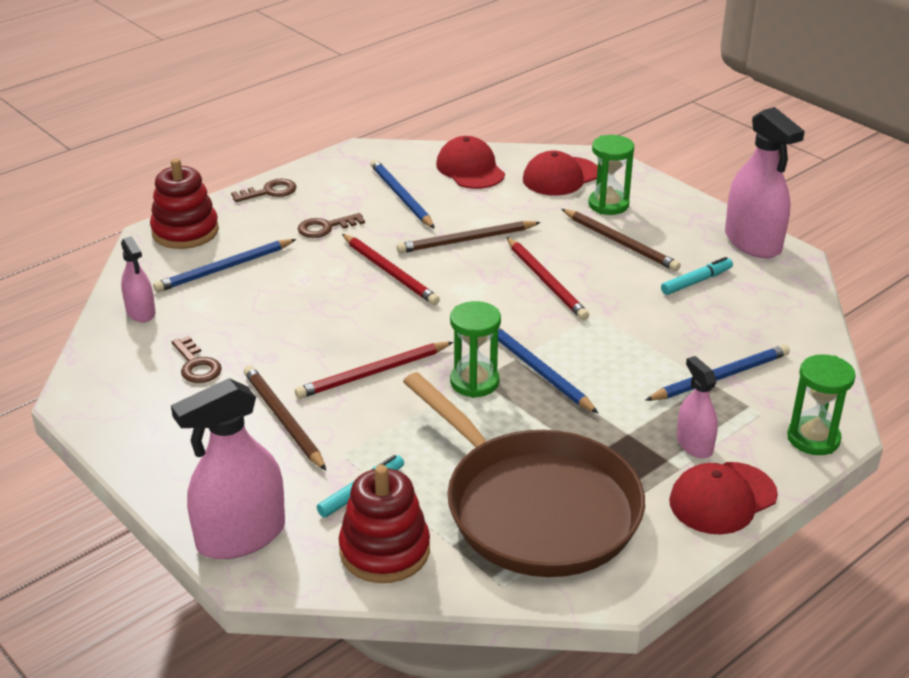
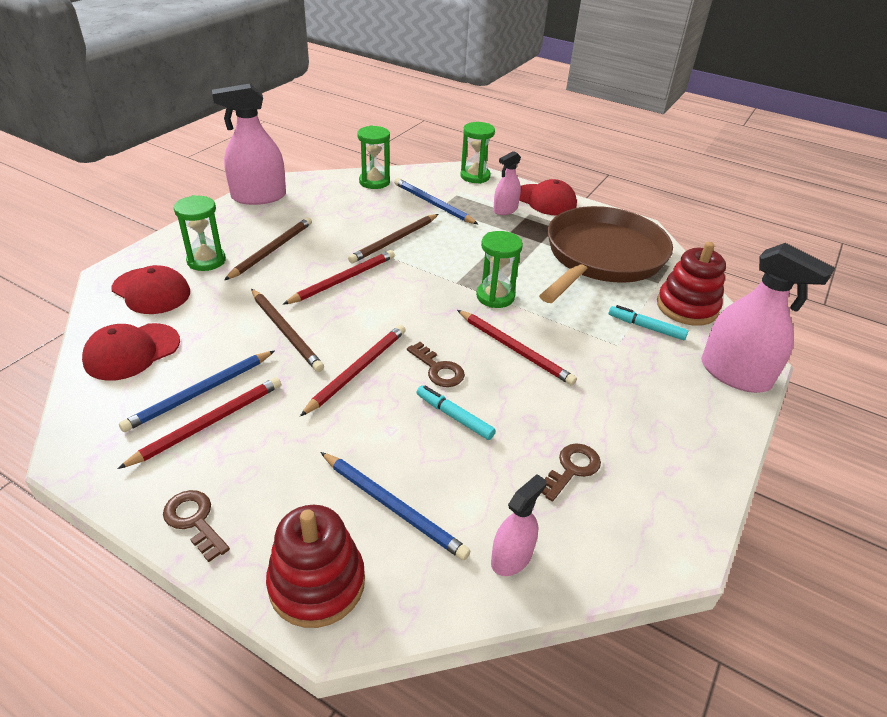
camera: 110 degrees left, 5 degrees up
brown pencil [244,365,326,471] -> brown pencil moved to [348,214,439,263]
brown key [298,213,365,238] -> brown key moved to [407,342,465,387]
blue pencil [498,328,598,413] -> none
turquoise marker [661,257,733,295] -> turquoise marker moved to [416,386,496,440]
pink spray bottle [725,107,805,258] -> pink spray bottle turned 150 degrees counterclockwise [212,84,286,205]
none -> red pencil [118,377,281,469]
none -> green hourglass [357,125,390,189]

